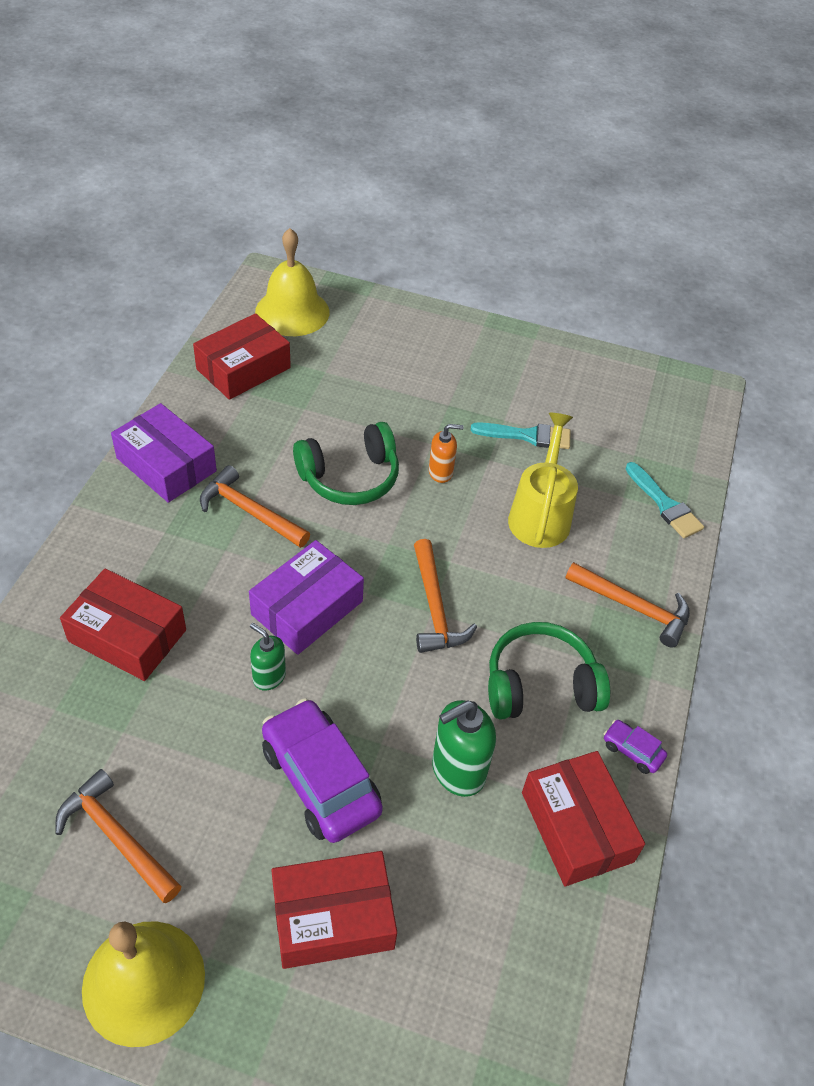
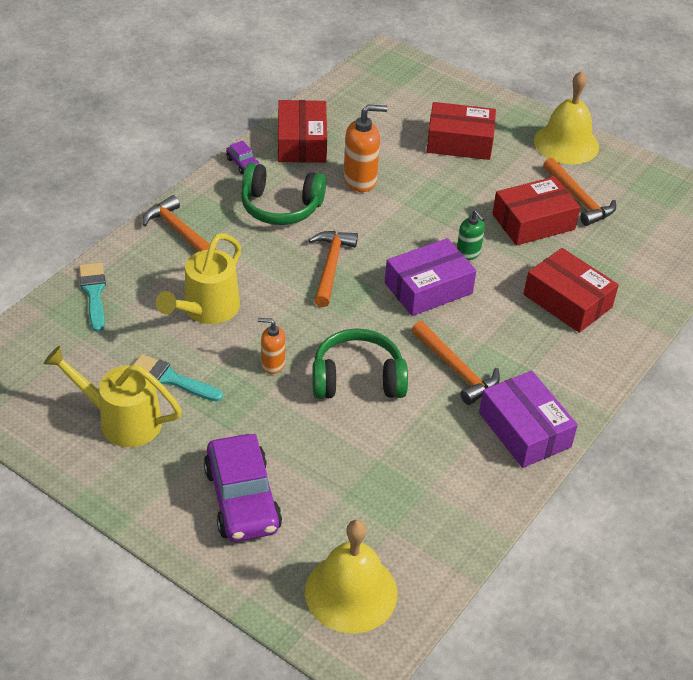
camera: 160 degrees left, 5 degrees down
red box [193,313,291,400] -> red box moved to [492,177,580,245]
purple car [262,698,383,843] -> purple car moved to [204,434,282,542]
green soap dispenser [432,700,496,797] -> orange soap dispenser [343,105,387,192]
none -> yellow watering can [43,346,182,447]

